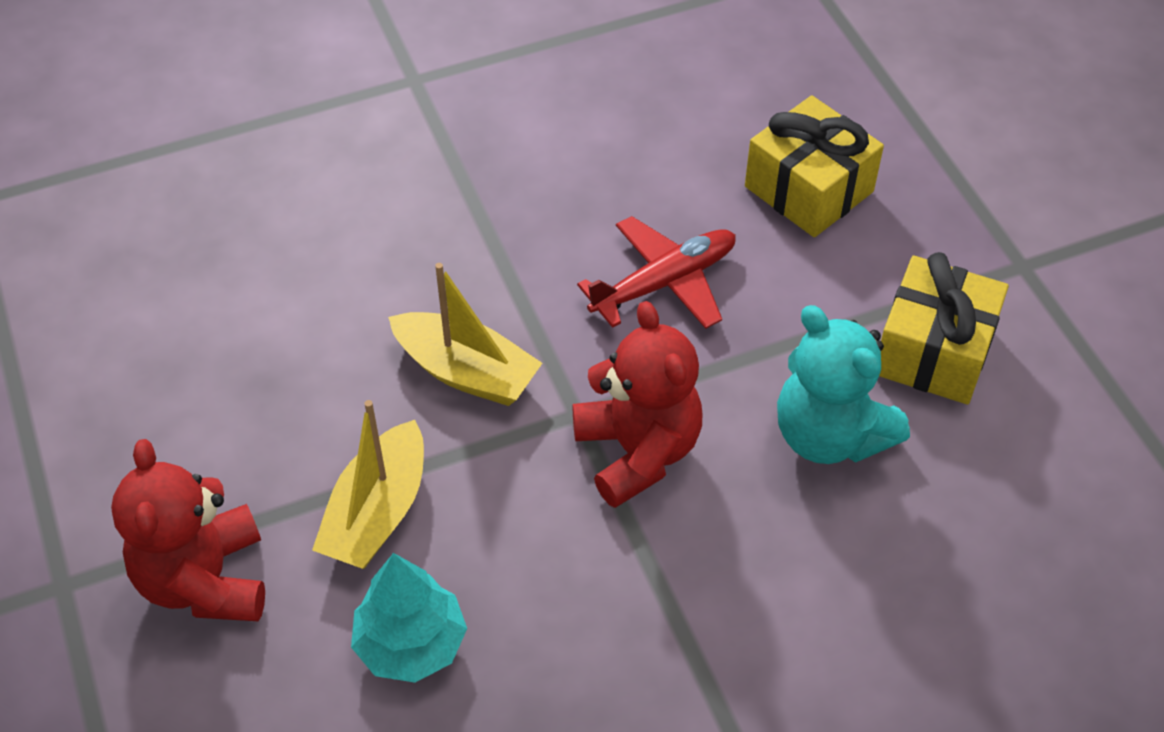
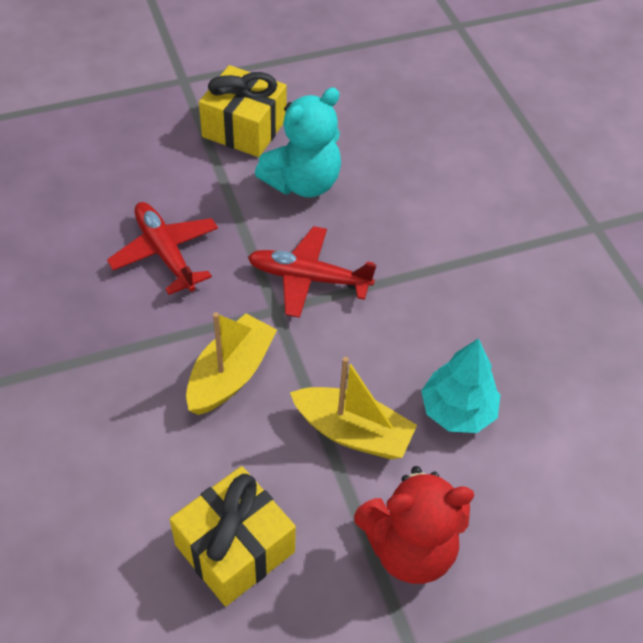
camera: 90 degrees left, 0 degrees up
red teddy bear [572,301,702,508] -> red plane [248,226,376,318]
yellow gift [745,95,884,237] -> yellow gift moved to [169,466,296,606]

